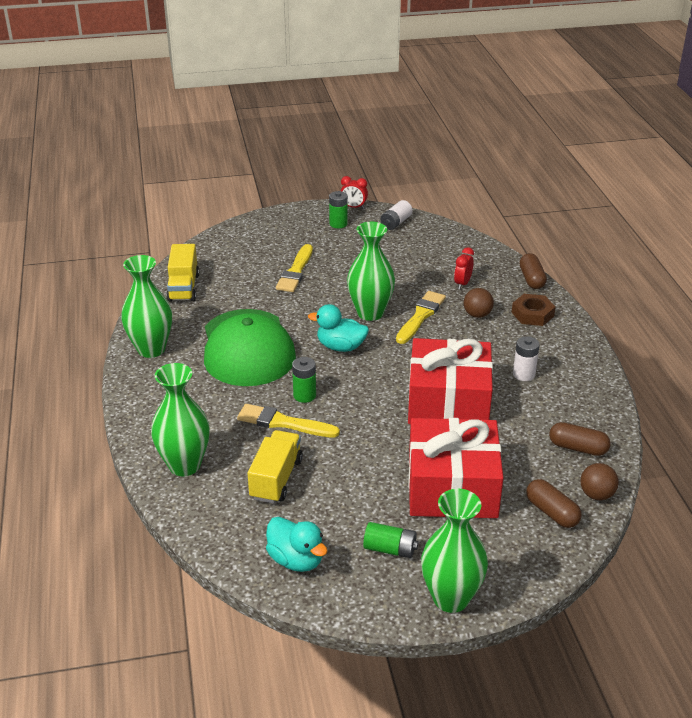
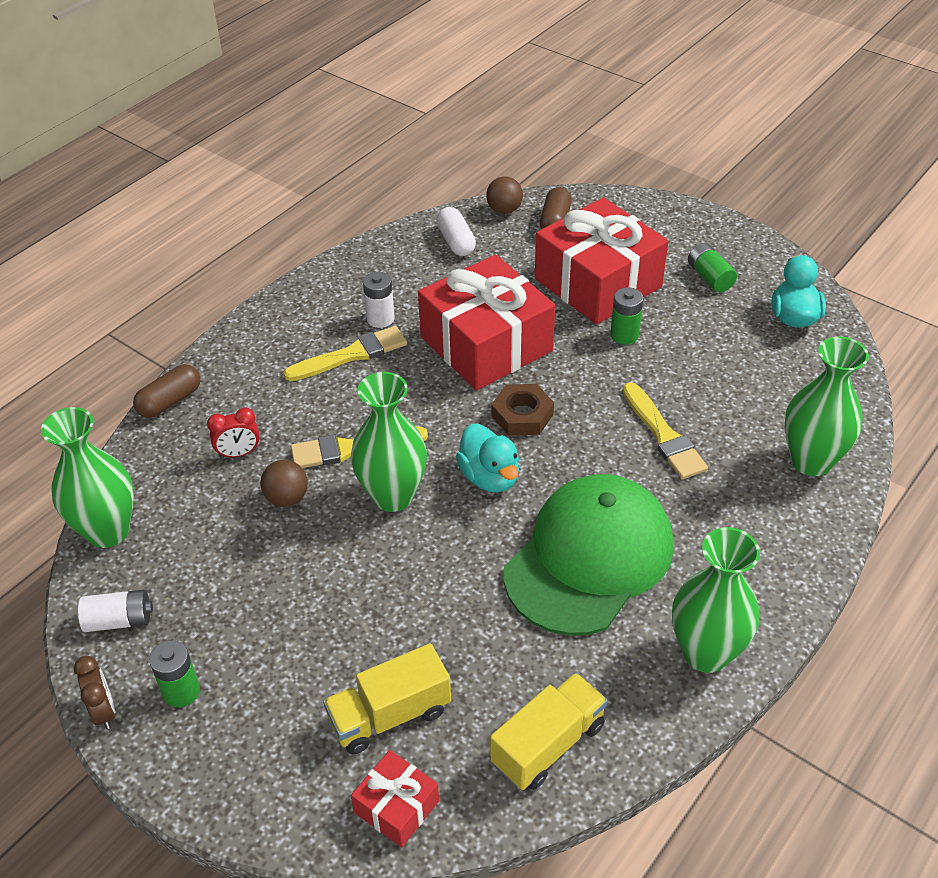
camera: 130 degrees left, 10 degrees up
yellow truck [248,430,303,504] -> yellow truck moved to [323,643,451,754]
yellow brush [276,244,313,292] -> yellow brush moved to [283,326,407,381]
green battery [292,357,316,403] -> green battery moved to [610,287,644,344]
red clock [341,176,368,209] -> brown clock [74,656,116,729]
green vase [421,489,488,613] -> green vase moved to [41,407,134,548]
brown ball [464,288,494,318] -> brown ball moved to [260,460,308,507]
brown nut [512,294,556,326] -> brown nut moved to [491,384,554,436]
brown capsule [549,422,611,456] -> white capsule [436,207,476,256]
none -> red gift [351,750,439,848]

